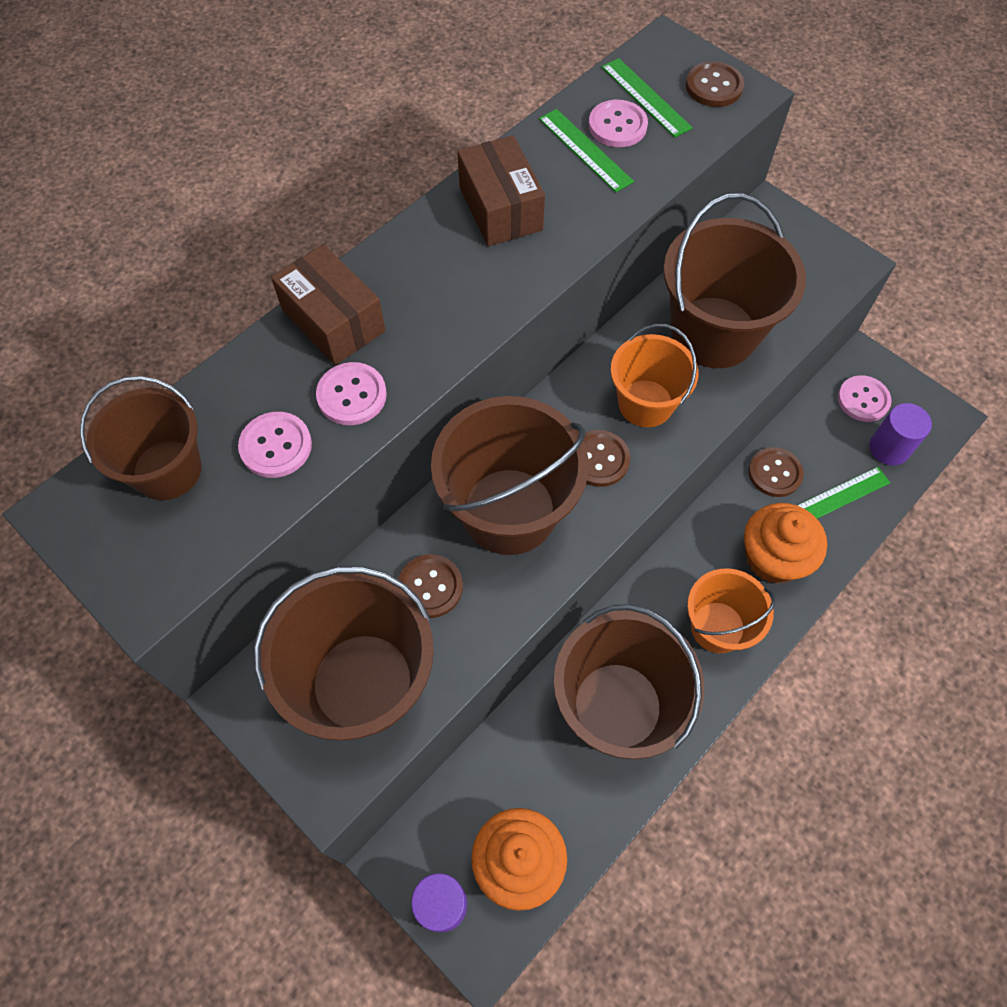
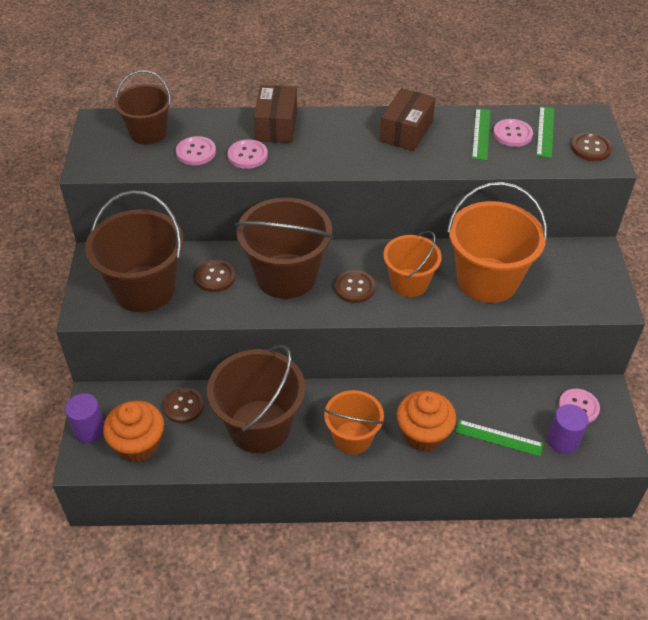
camera: 45 degrees right, 15 degrees down
brown bucket [663,193,806,368] -> orange bucket [447,182,547,303]
brown button [748,447,804,497] -> brown button moved to [163,388,204,423]

